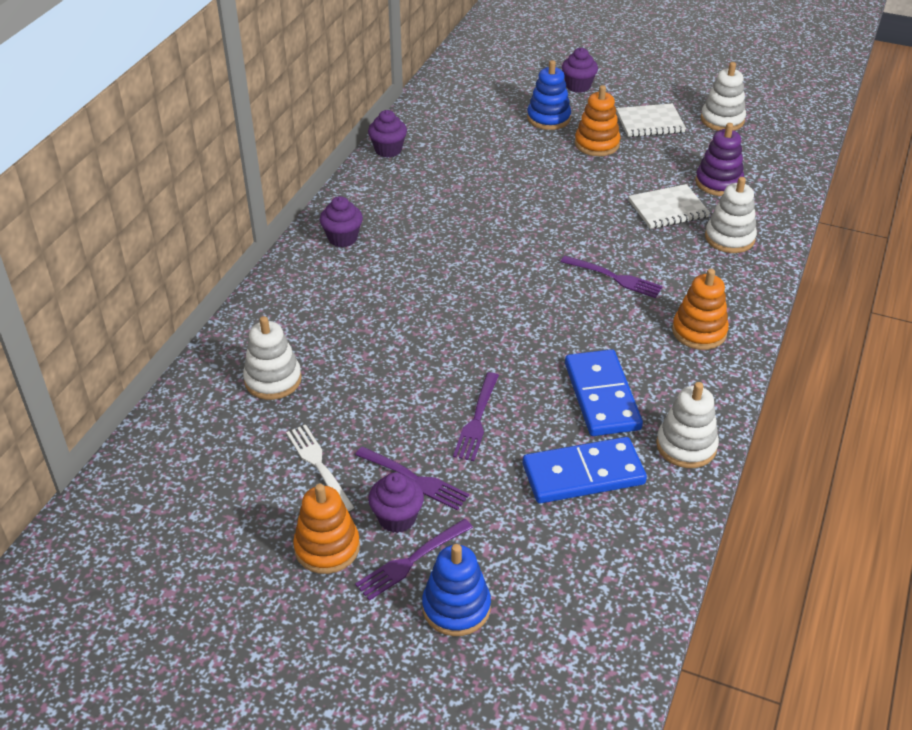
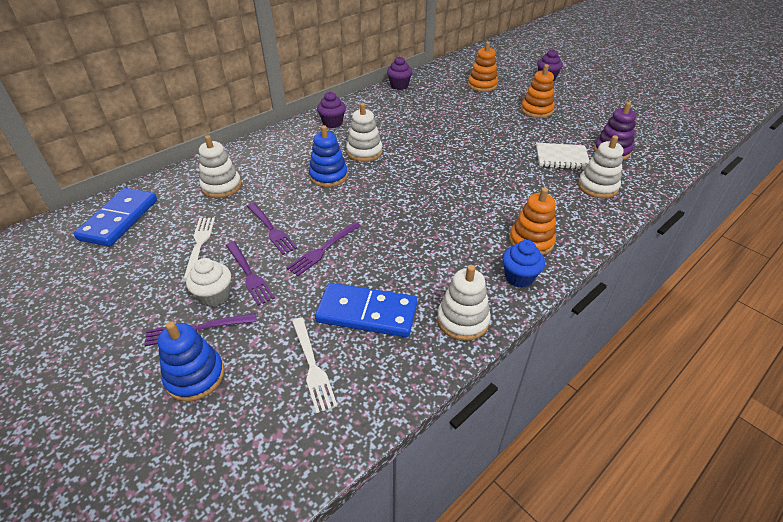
camera: 25 degrees right, 0 degrees up
orange stacking toy [293,484,360,574] -> orange stacking toy moved to [468,41,498,92]
purple cupcake [368,472,424,533] -> white cupcake [186,258,231,307]
blue stacking toy [527,60,571,130] -> blue stacking toy moved to [309,125,348,187]
purple fork [561,256,663,298] -> purple fork moved to [247,203,297,255]
blue domino [565,349,643,436] -> blue domino moved to [74,188,157,247]
white notebook [616,103,686,137] -> none
white stacking toy [701,62,746,131] -> white stacking toy moved to [346,103,382,162]
none -> white fork [292,317,337,413]
none -> blue cupcake [502,240,545,288]

